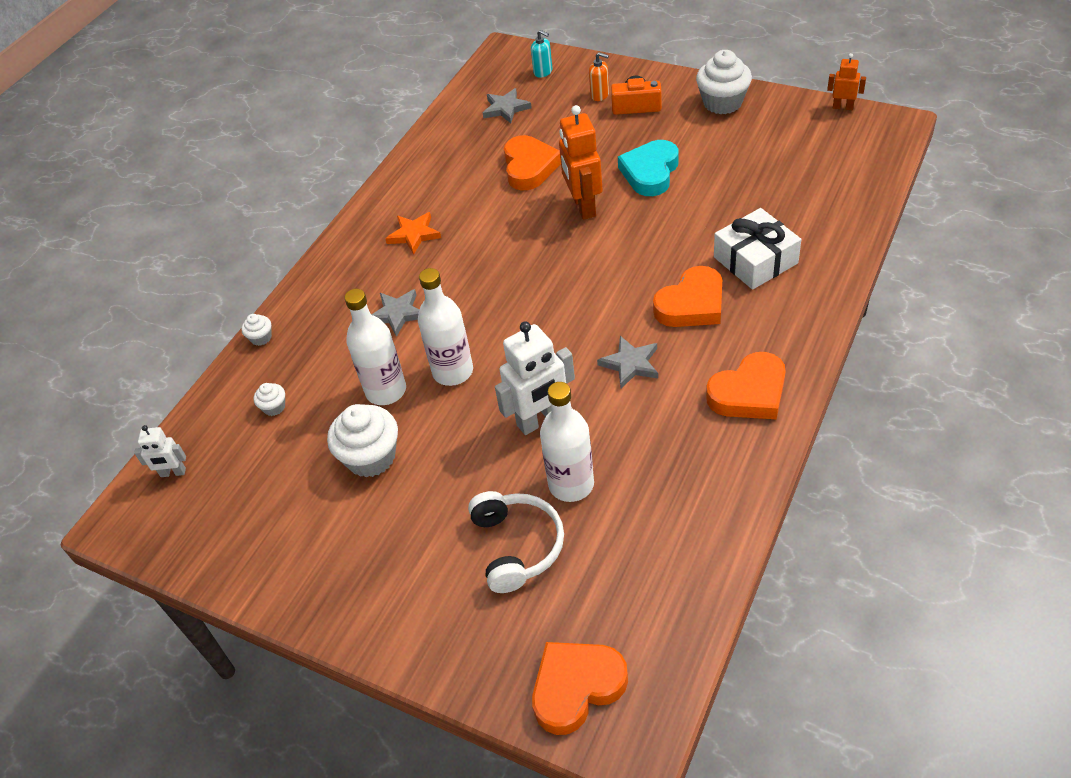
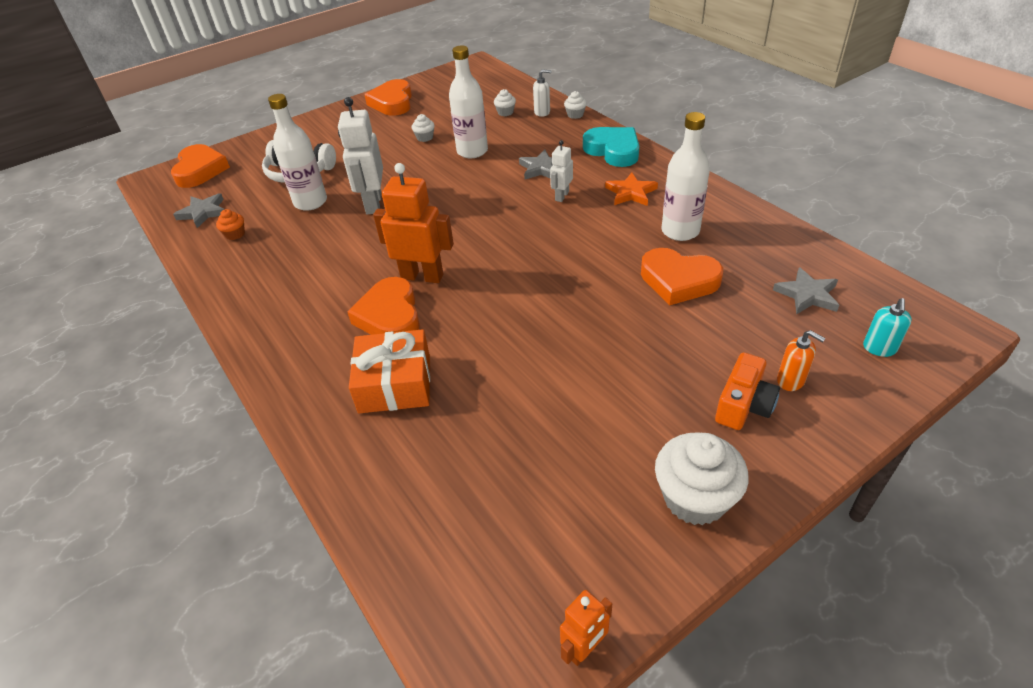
camera: 115 degrees right, 5 degrees down
white robot [134,425,186,477] -> white robot moved to [550,140,573,202]
white cupcake [327,404,398,477] -> white cupcake [412,114,435,142], size x0.48
white bottle [418,268,473,386] -> white bottle moved to [662,112,710,241]
turquoise soap dispenser [531,30,553,78] -> turquoise soap dispenser turned 45 degrees counterclockwise [863,298,912,357]
orange robot [559,105,603,220] -> orange robot moved to [373,163,454,283]
orange soap dispenser [589,52,609,101] -> orange soap dispenser turned 105 degrees counterclockwise [777,330,825,391]
grey star [597,336,658,388] -> grey star moved to [173,193,225,228]
turquoise heart [618,140,679,196] -> turquoise heart moved to [583,127,639,167]
orange heart [706,352,786,419] -> orange heart moved to [365,79,412,116]
white gift [714,208,801,290] -> orange gift [349,329,430,413]
none -> orange cupcake [216,209,245,240]
none -> white soap dispenser [533,69,551,117]

